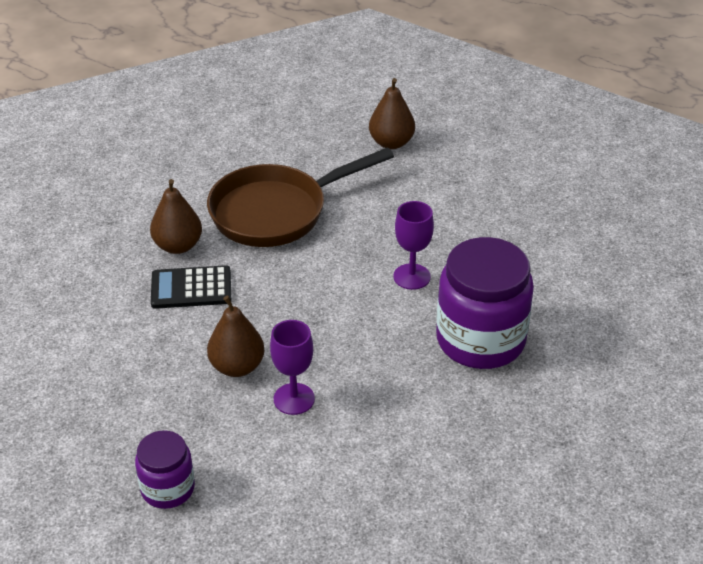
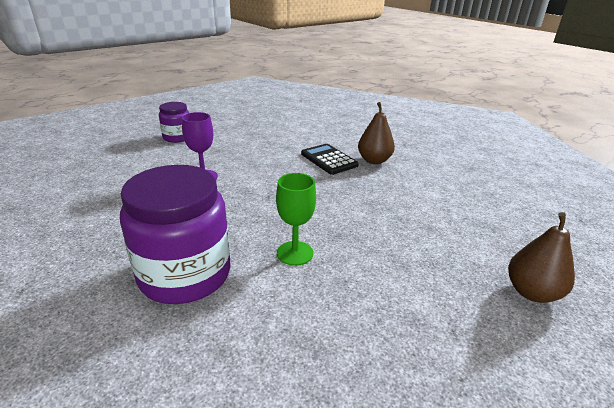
camera: 105 degrees right, 10 degrees down
black calculator [151,265,231,309] -> black calculator turned 45 degrees counterclockwise [301,144,359,175]
brown pan [207,148,394,247] -> none
brown pear [207,296,265,377] -> none
purple goblet [393,201,434,290] -> green goblet [276,173,316,266]

